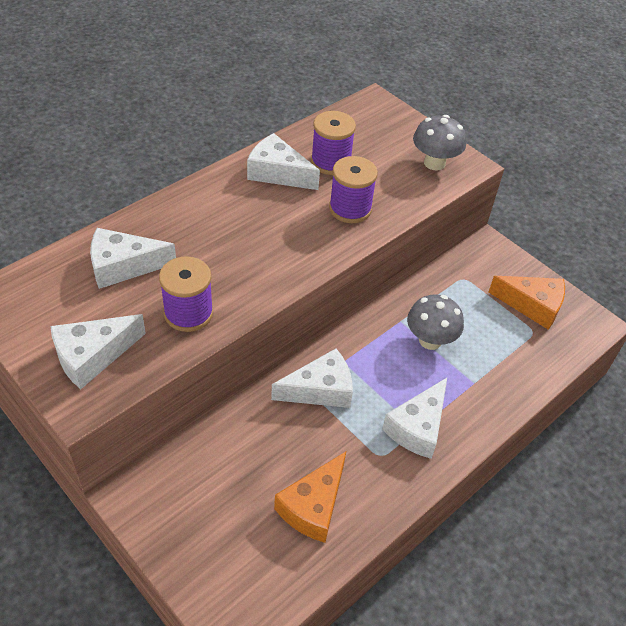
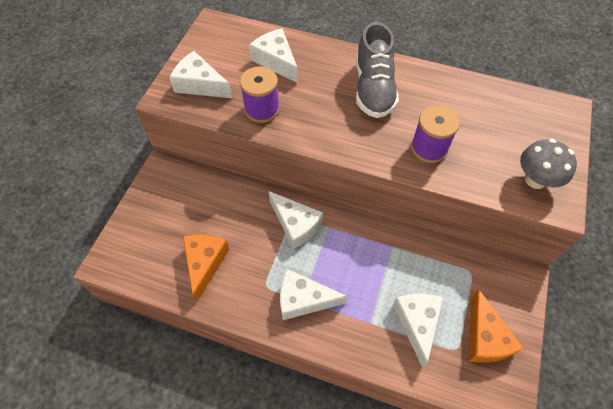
camera: 65 degrees right, 10 degrees up
white cheese [247,133,320,190] -> white cheese moved to [393,294,443,368]
orange cheese [274,452,346,543] -> orange cheese turned 90 degrees clockwise [183,235,229,302]
purple spool [311,111,356,175] -> none
grey mushroom [407,294,464,350] -> none
none -> grey shoe [356,22,399,118]

